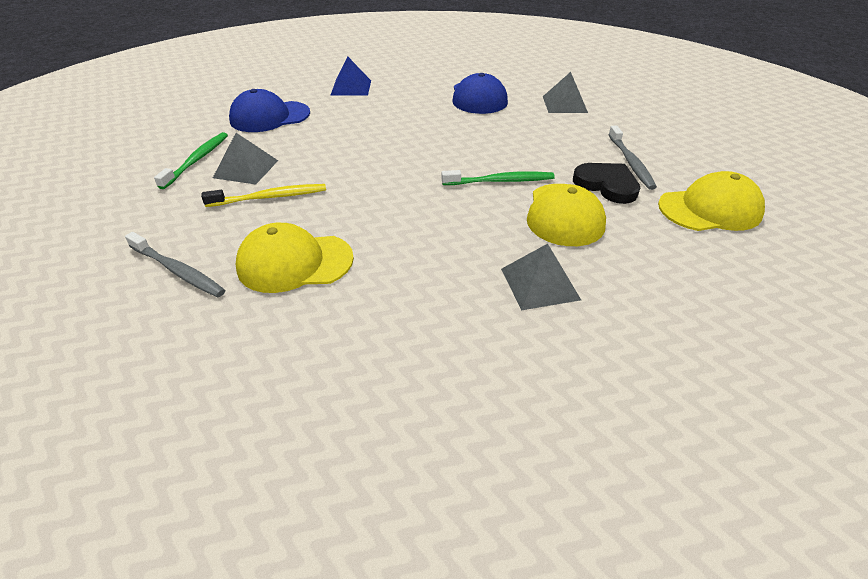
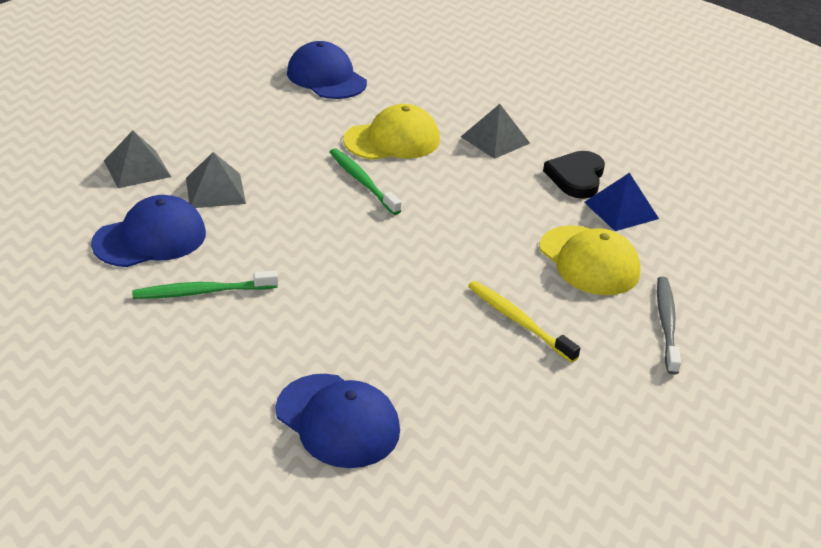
camera: 120 degrees left, 5 degrees down
green toothbrush [154,132,228,189] -> green toothbrush moved to [132,271,278,299]
grey pyramid [213,133,278,184] -> grey pyramid moved to [186,152,246,208]
blue pyramid [330,57,371,96] -> blue pyramid moved to [584,173,659,231]
black heart [573,163,640,204] -> black heart moved to [543,151,605,199]
grey toothbrush [608,126,657,190] -> none
yellow cap [658,171,765,231] -> blue cap [287,41,367,99]

